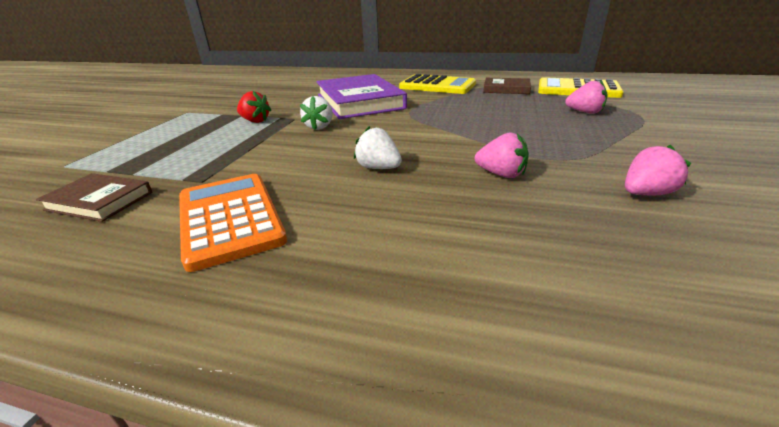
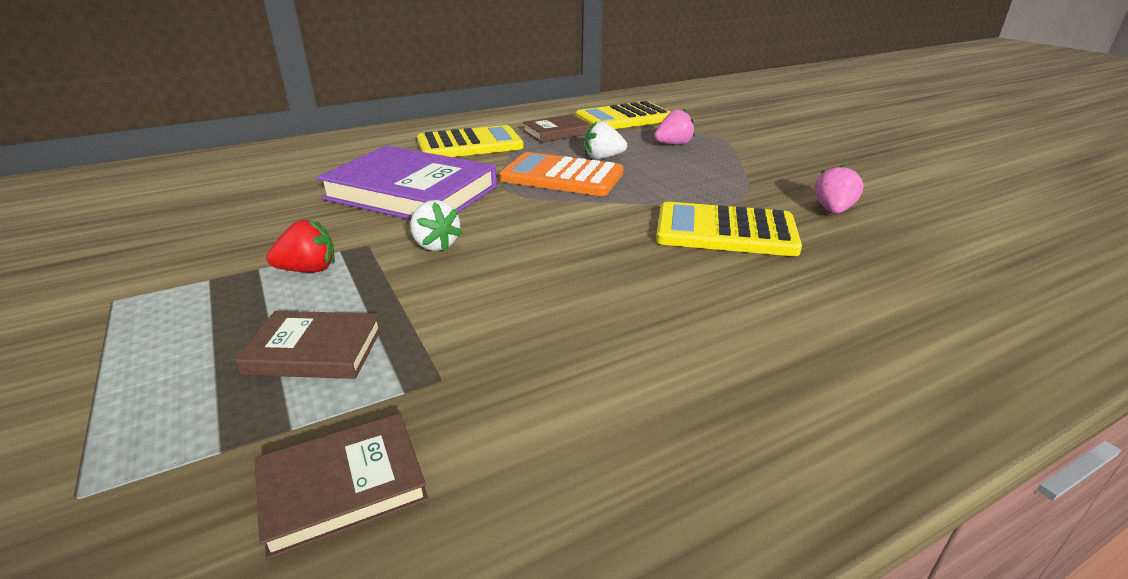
camera: 45 degrees left, 0 degrees up
orange calculator [179,174,287,272] -> orange calculator moved to [499,152,624,196]
white strawberry [354,126,402,169] -> white strawberry moved to [585,121,627,159]
pink strawberry [475,132,529,178] -> yellow calculator [656,202,802,256]
none -> brown book [235,311,382,379]

